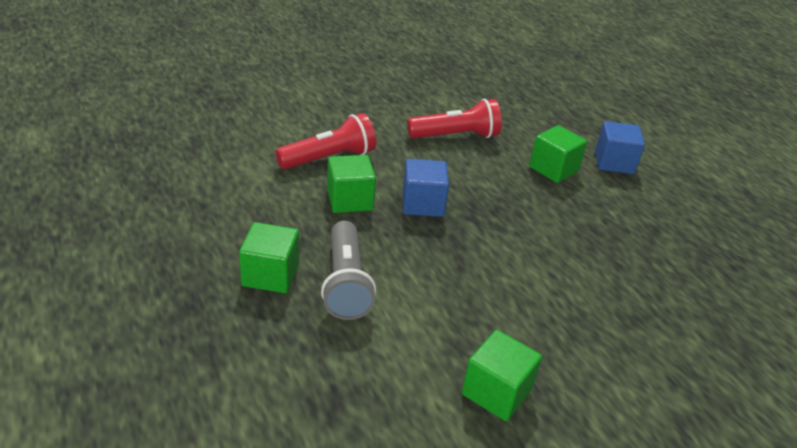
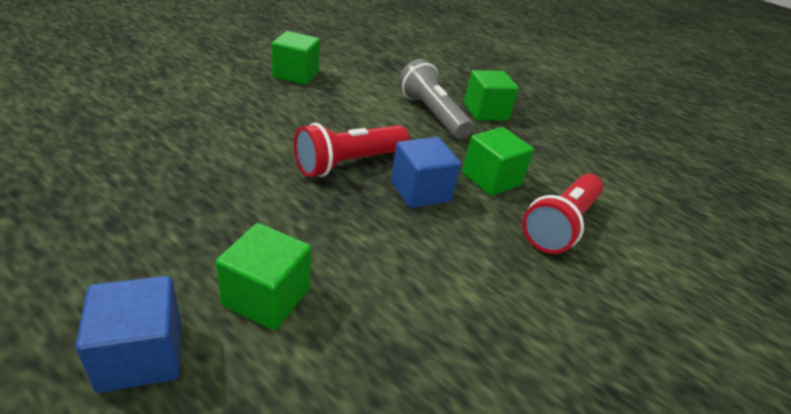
camera: 155 degrees right, 0 degrees up
red flashlight [407,99,502,139] -> red flashlight moved to [293,123,409,177]

